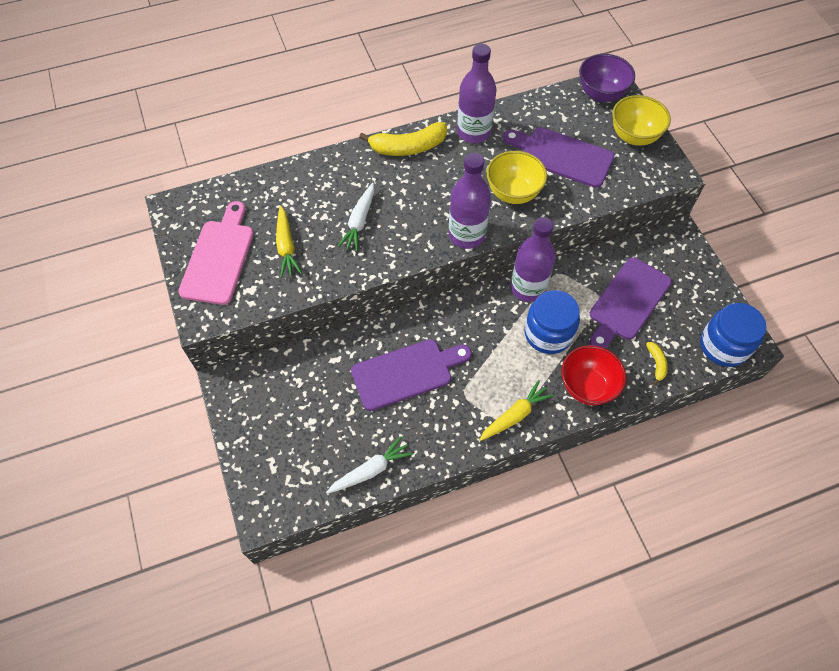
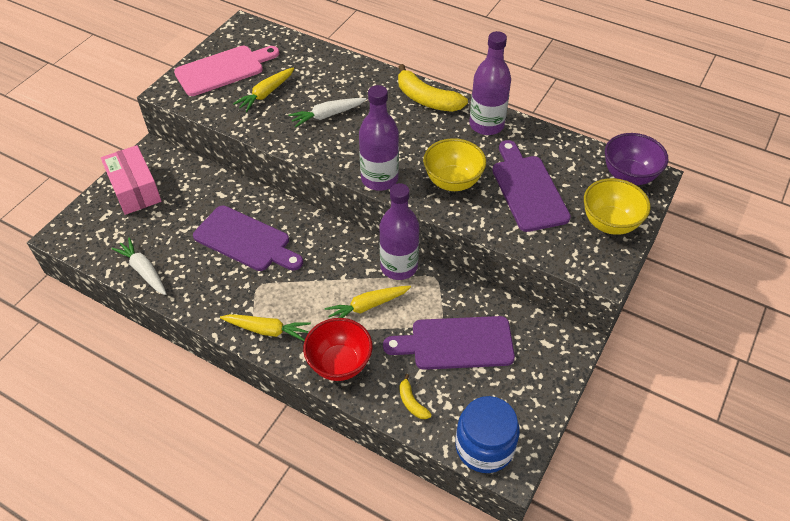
camera: 50 degrees right, 10 degrees down
white carrot [326,436,413,494] -> white carrot turned 150 degrees counterclockwise [111,238,166,295]
blue jar [524,290,580,354] -> yellow carrot [325,286,411,318]
yellow banana [646,342,668,385] -> yellow banana turned 105 degrees clockwise [399,374,432,419]
none -> pink box [101,145,162,215]

